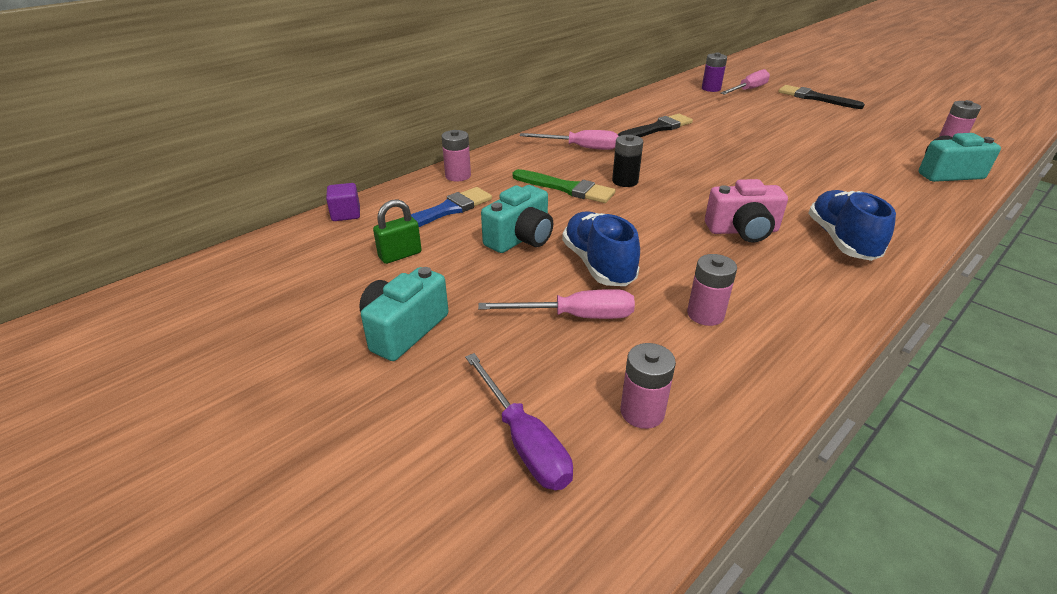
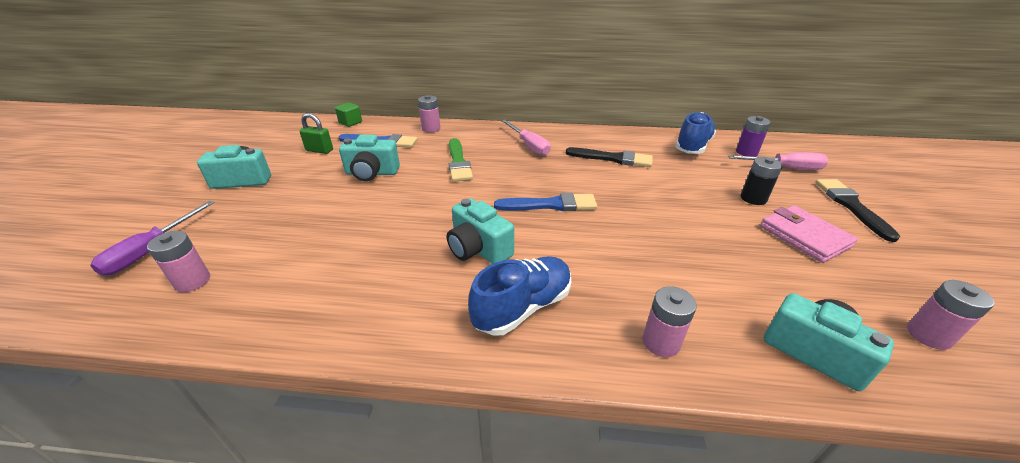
camera: 50 degrees right, 0 degrees up
purple cube [326,183,360,221] -> green cube [335,102,362,127]
pink screwdriver [478,289,635,319] -> none
blue shoe [562,211,640,286] -> blue shoe moved to [675,112,716,154]
black battery [612,135,643,187] -> black battery moved to [741,157,783,205]
pink battery [687,254,737,326] -> pink battery moved to [643,286,697,357]
pink camera [705,179,788,243] -> turquoise camera [447,198,514,264]
none -> blue brush [494,193,597,212]
none -> pink wallet [760,205,858,263]

